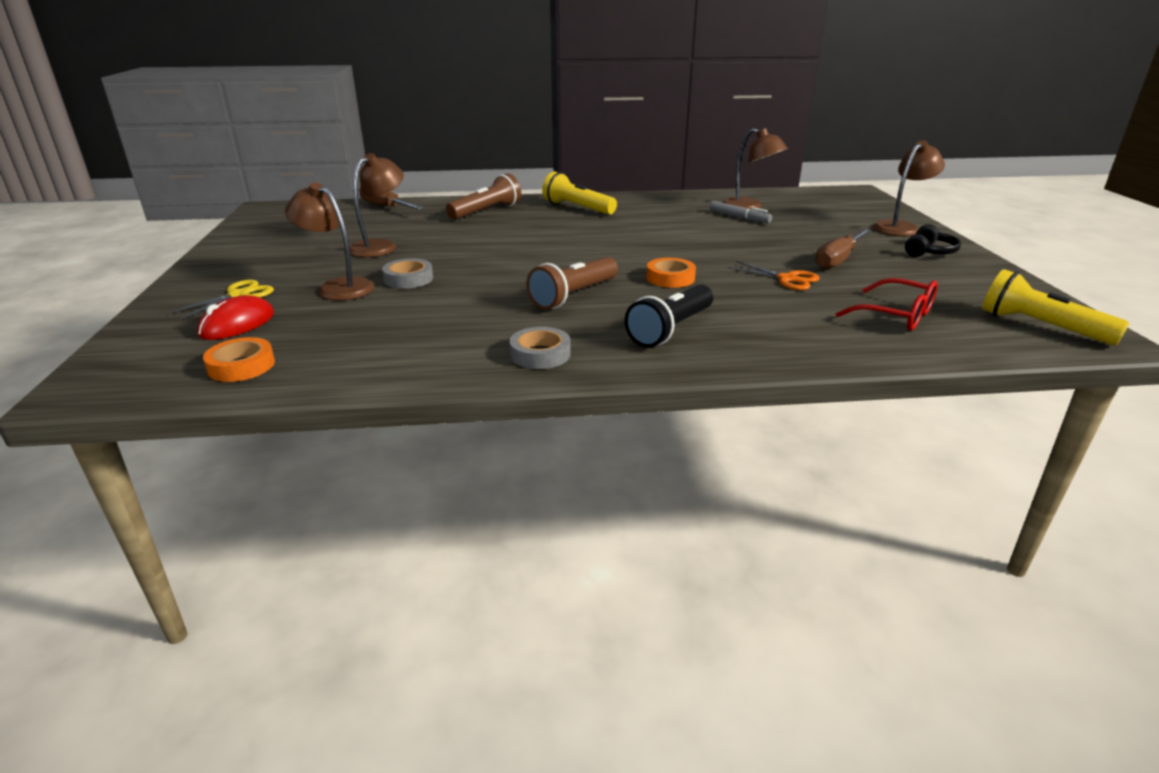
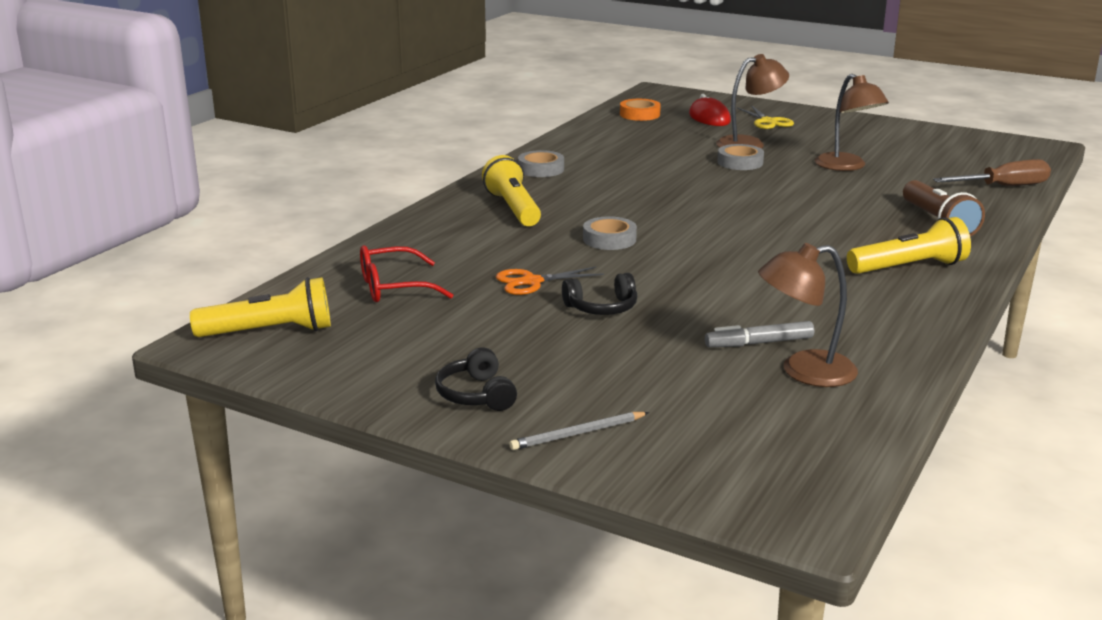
camera: 125 degrees right, 5 degrees down
brown flashlight [526,257,618,309] -> none
black flashlight [625,285,713,347] -> yellow flashlight [482,155,541,226]
orange tape [646,258,696,288] -> grey tape [583,216,637,250]
brown screwdriver [815,229,871,269] -> none
brown lamp [873,140,945,236] -> grey pencil [509,412,649,450]
none -> black headphones [562,273,637,315]

